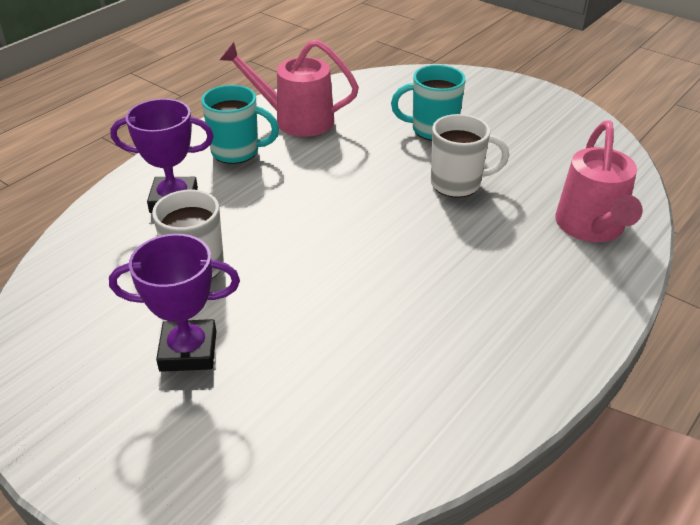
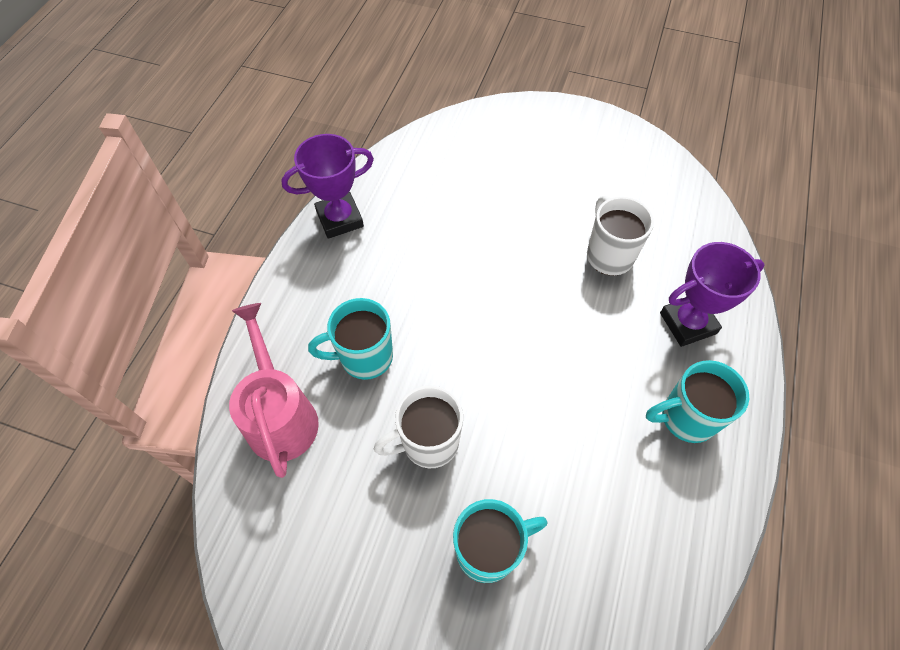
camera: 160 degrees right, 20 degrees up
purple trophy [109,234,240,372] -> purple trophy moved to [281,134,374,239]
pink watering can [220,40,359,137] -> none
none -> turquoise mug [308,298,393,380]

